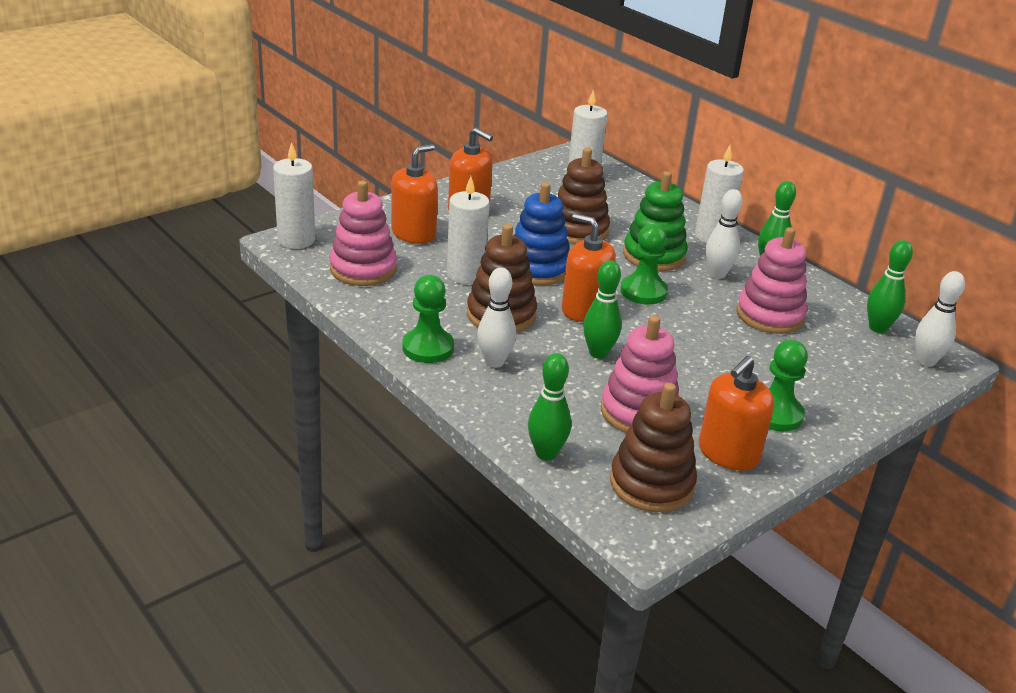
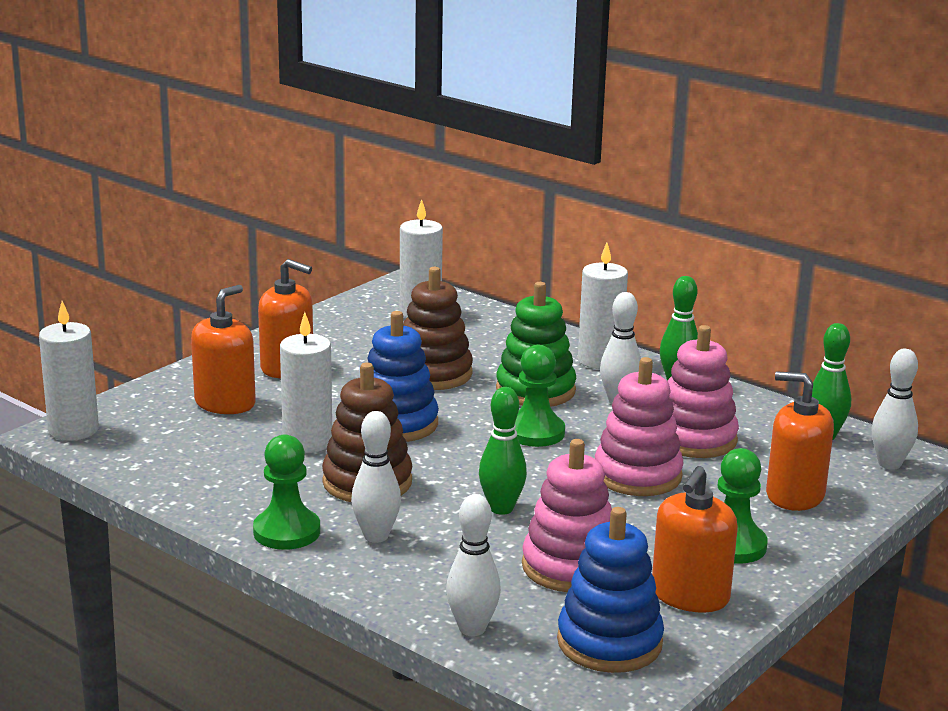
camera: 10 degrees left, 10 degrees down
pink stacking toy [329,181,397,286] -> pink stacking toy moved to [595,357,684,496]
green bowling pin [528,353,571,460] -> white bowling pin [446,494,501,636]
orange soap dispenser [562,213,616,322] -> orange soap dispenser moved to [766,371,834,511]
brown stacking toy [610,383,697,512] -> blue stacking toy [557,507,664,673]

